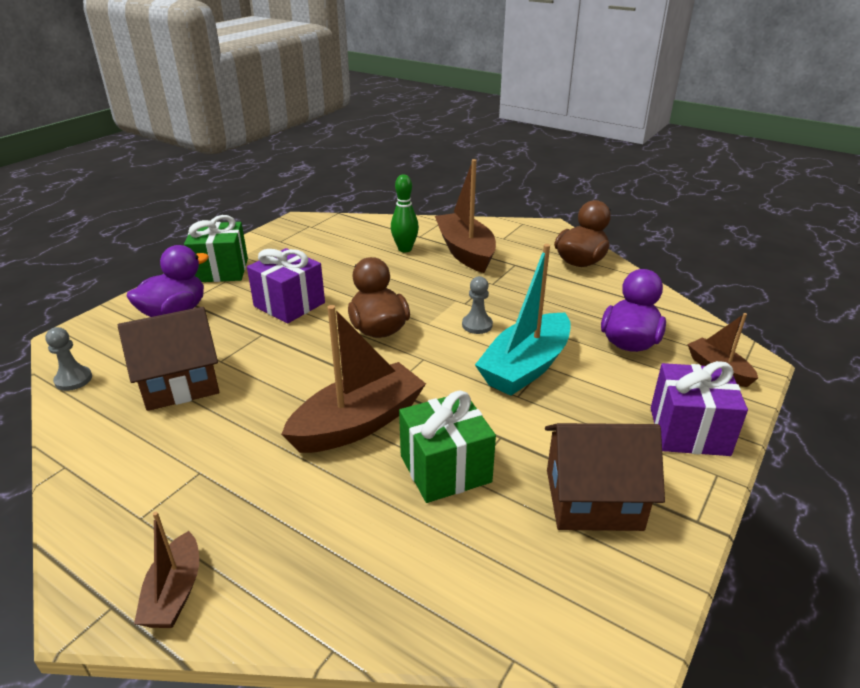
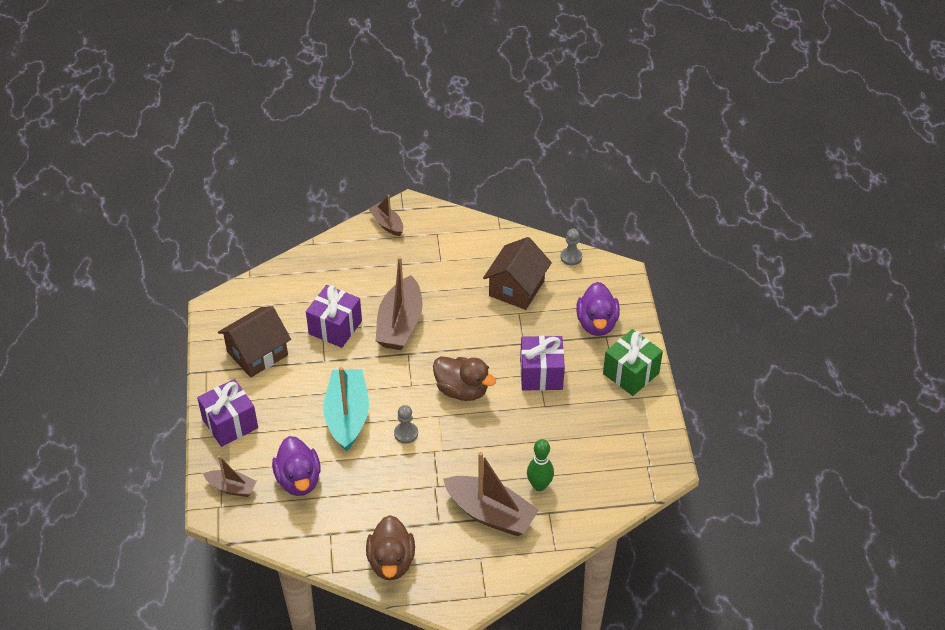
camera: 140 degrees right, 15 degrees up
green gift [399,391,496,503] -> purple gift [306,285,362,348]

